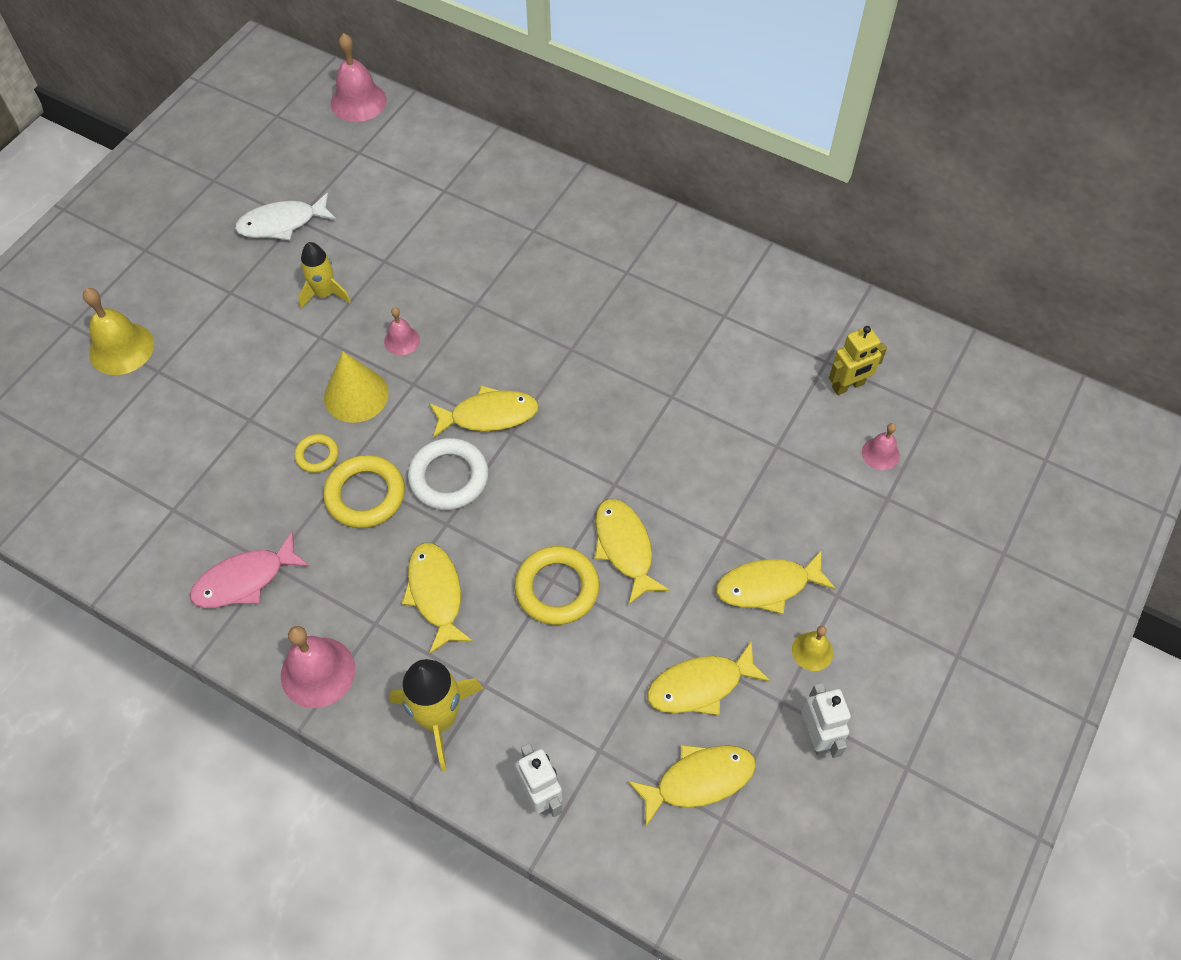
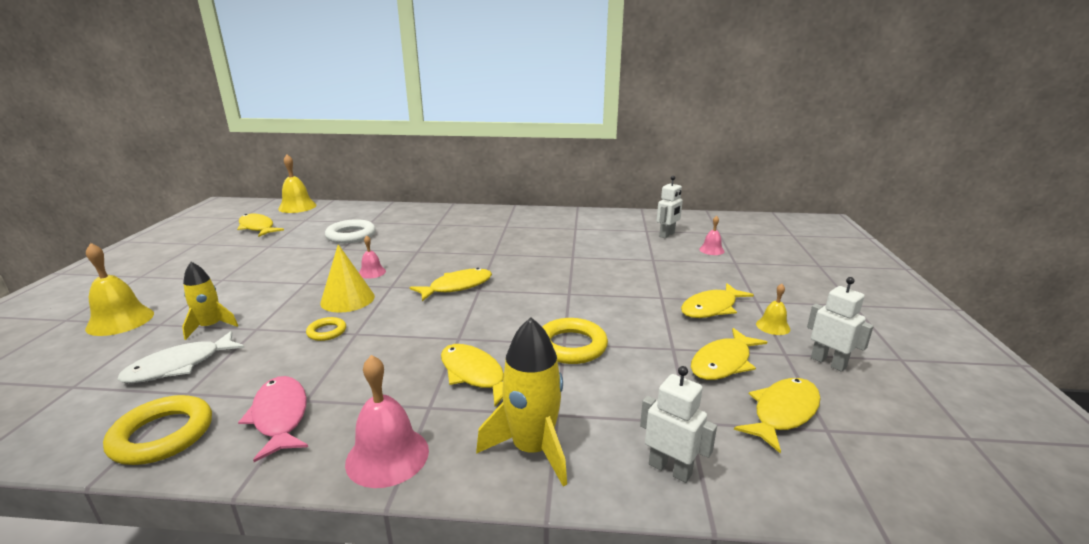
camera: 25 degrees left, 35 degrees down
pink fish [190,532,309,608] -> pink fish turned 120 degrees clockwise [238,376,308,462]
white fish [235,193,336,240] -> white fish moved to [117,331,245,383]
yellow rocket [298,242,351,308] -> yellow rocket moved to [182,262,238,340]
yellow ring [323,455,405,528] -> yellow ring moved to [103,395,212,465]
pink bell [331,33,387,122] -> yellow bell [278,155,317,213]
white ring [408,438,489,510] -> white ring moved to [325,219,376,243]
yellow fish [595,499,670,604] -> yellow fish moved to [237,214,284,237]
yellow robot [829,326,887,395] -> white robot [657,176,683,238]

